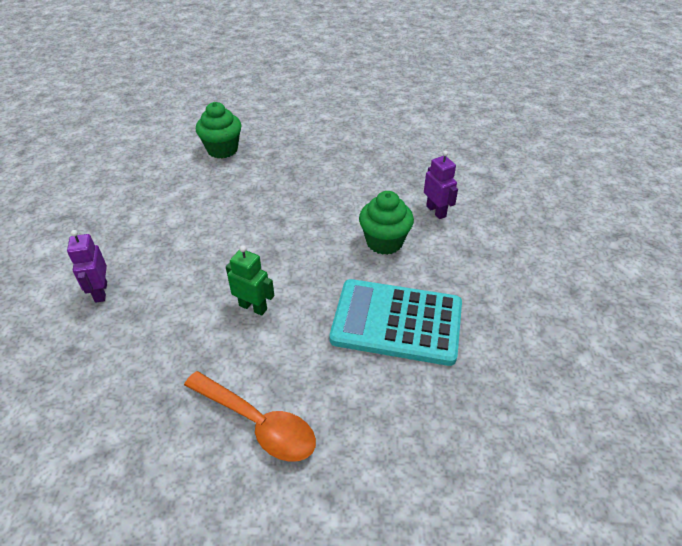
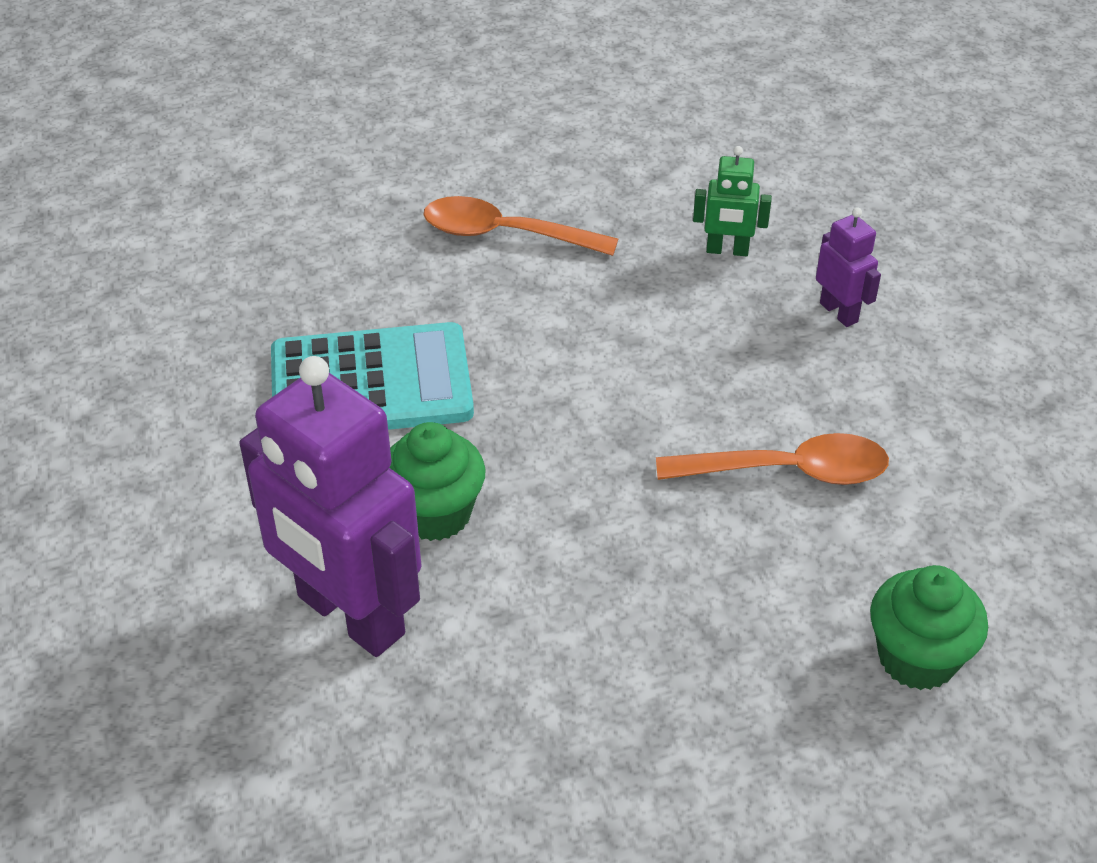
camera: 160 degrees right, 0 degrees up
green robot [226,245,274,316] -> green robot moved to [693,146,772,256]
purple robot [424,151,458,219] -> purple robot [239,356,421,657], size x2.23
none -> orange spoon [656,433,889,485]

